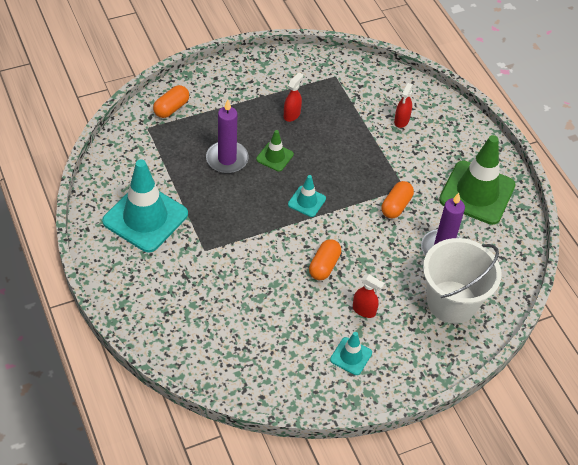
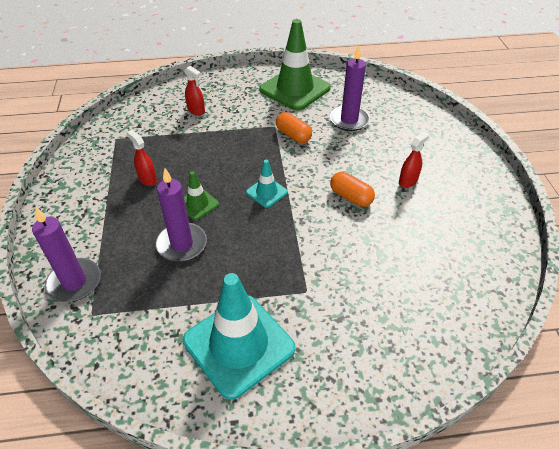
camera: 70 degrees left, 5 degrees down
orange capsule [153,85,189,118] -> purple candle [32,207,101,302]
turquoise traffic cone [330,332,372,375] -> none
white bucket [423,238,501,324] -> none

